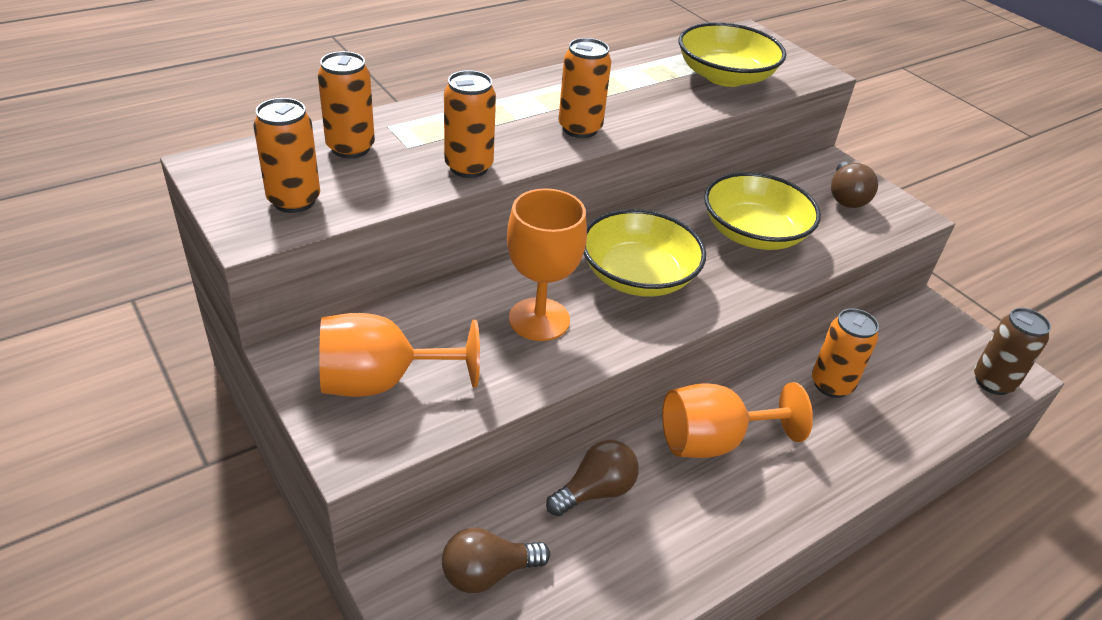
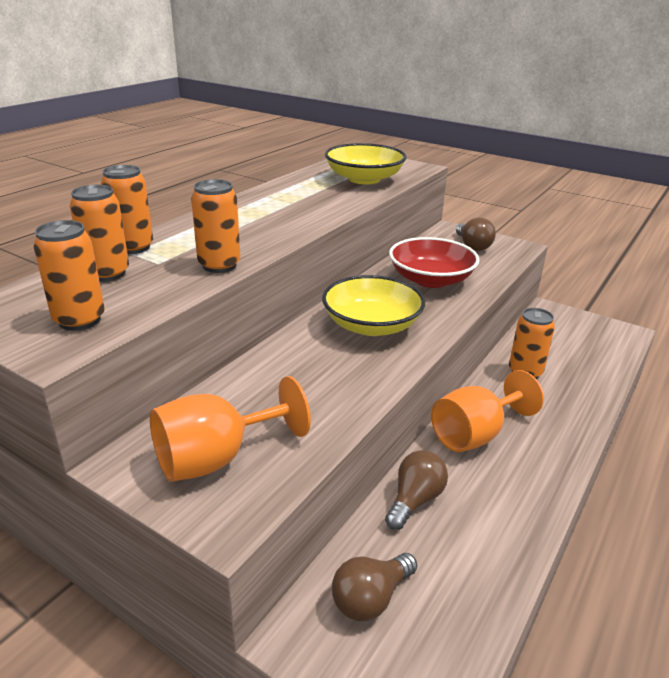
camera: 20 degrees left, 10 degrees down
orange goblet [507,188,587,341] -> none
orange can [558,38,611,138] -> orange can moved to [101,165,153,254]
yellow bowl [704,172,821,250] -> red bowl [389,237,480,288]
brown can [974,308,1051,395] -> none

